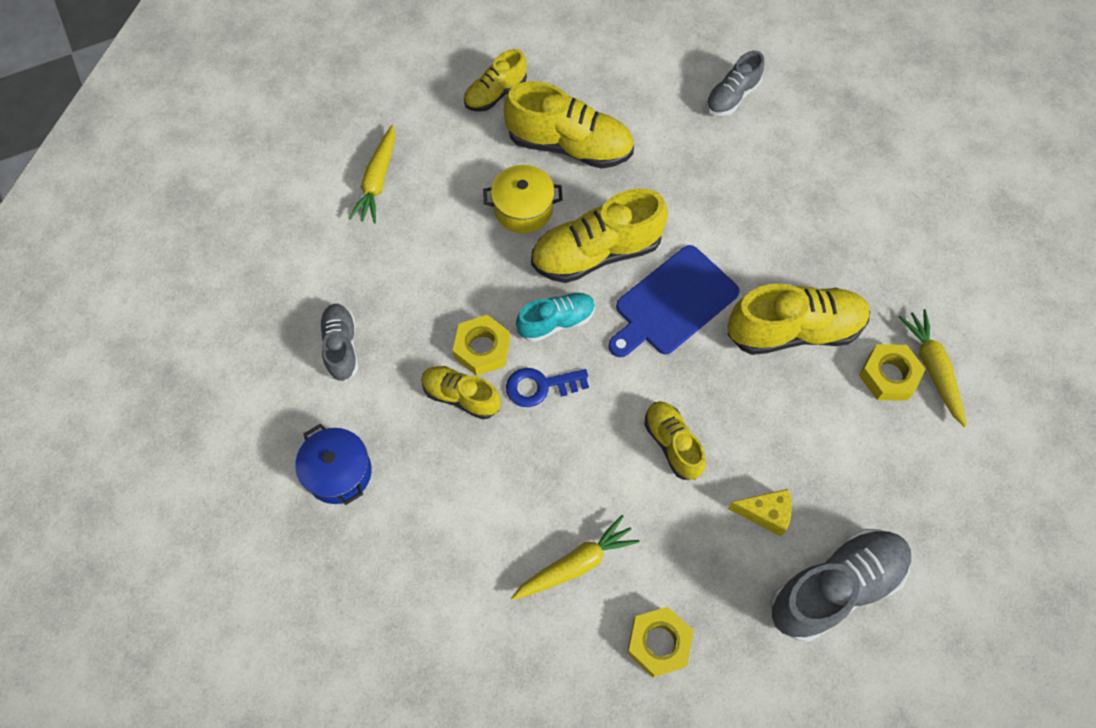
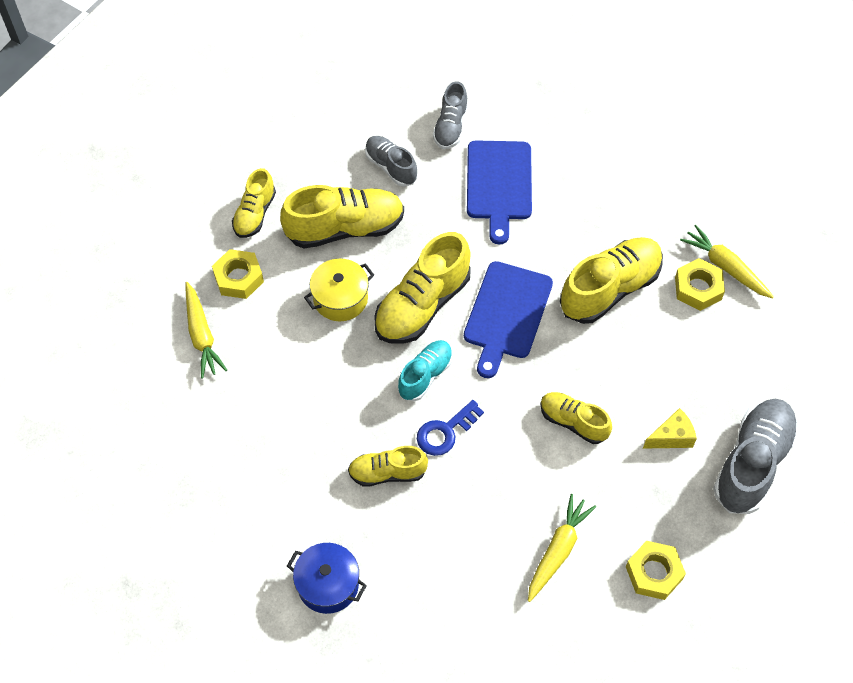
camera: 30 degrees left, 5 degrees down
grey shoe [319,304,358,382] -> grey shoe moved to [365,136,418,187]
yellow nut [453,315,510,376] -> yellow nut moved to [212,249,264,299]
none -> blue cutting board [467,140,532,245]

